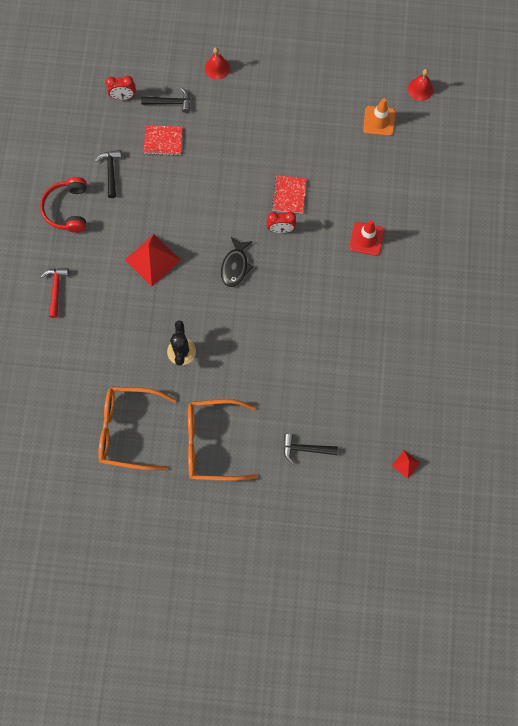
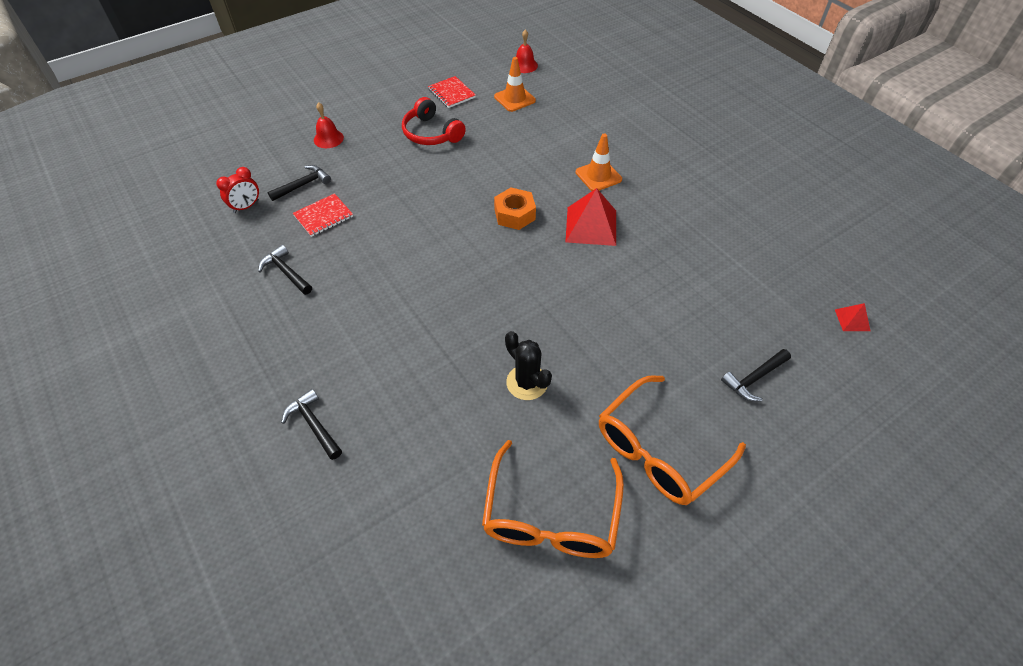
camera: 40 degrees left, 20 degrees down
red headphones [40,177,87,233] -> red headphones moved to [402,97,466,145]
red hammer [40,268,69,318] -> black hammer [281,389,342,460]
orange glasses [98,387,176,470] -> orange glasses turned 45 degrees counterclockwise [482,440,624,558]
red pyramid [125,234,181,287] -> red pyramid moved to [566,188,616,246]
black fish [221,237,253,287] -> none
red clock [267,212,296,233] -> orange nut [494,187,536,230]
red notebook [272,175,307,213] -> red notebook moved to [428,76,476,108]
red traffic cone [349,220,384,256] -> orange traffic cone [576,134,622,191]

